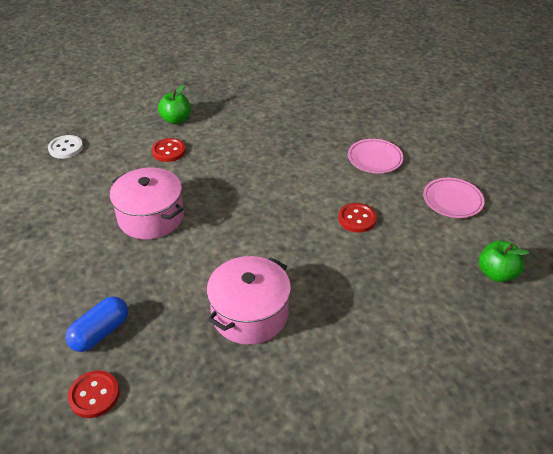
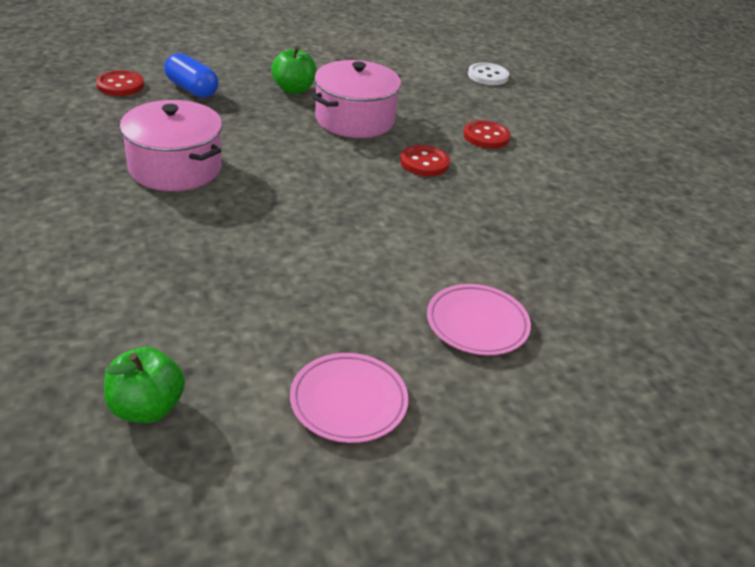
camera: 90 degrees right, 5 degrees down
green apple [158,85,191,124] -> green apple moved to [271,46,317,94]
red button [338,203,377,233] -> red button moved to [400,145,450,176]

